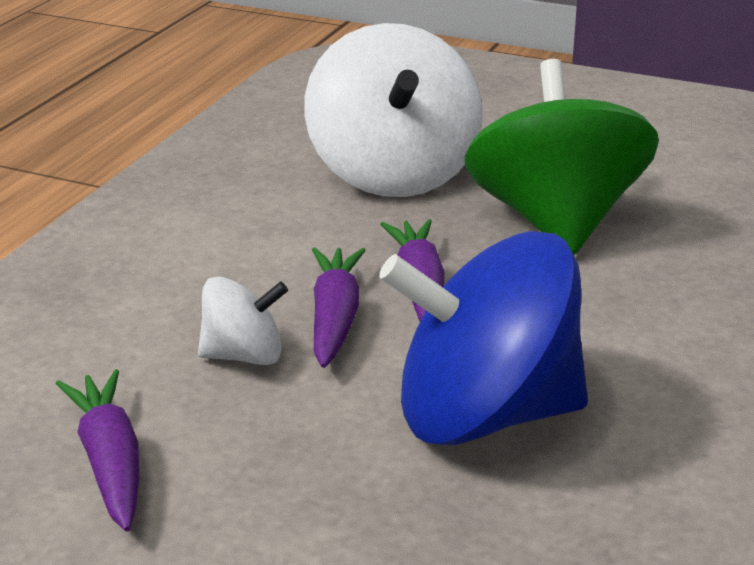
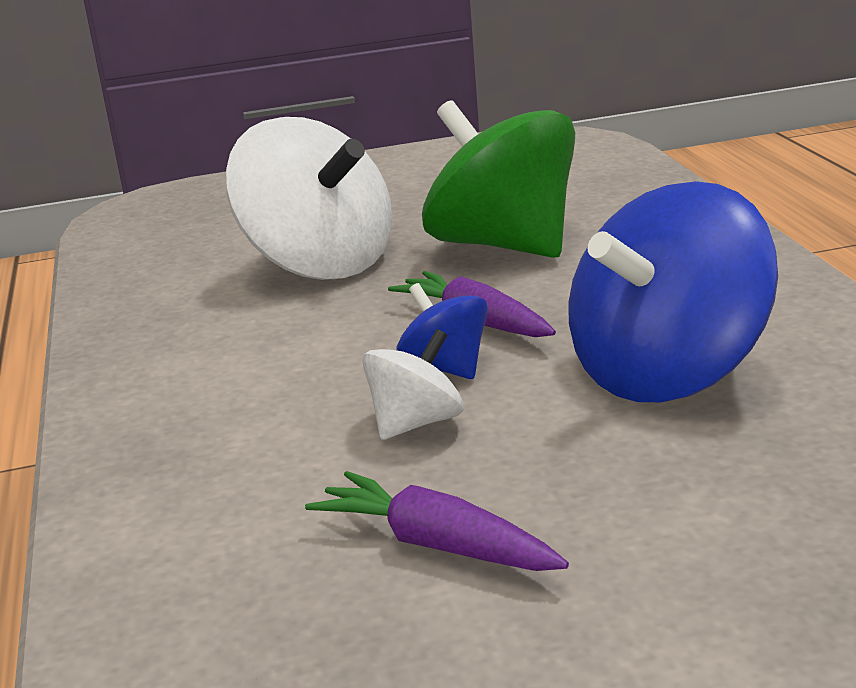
camera: 35 degrees left, 5 degrees down
purple carrot [312,247,366,368] -> blue spinning top [396,283,488,379]

